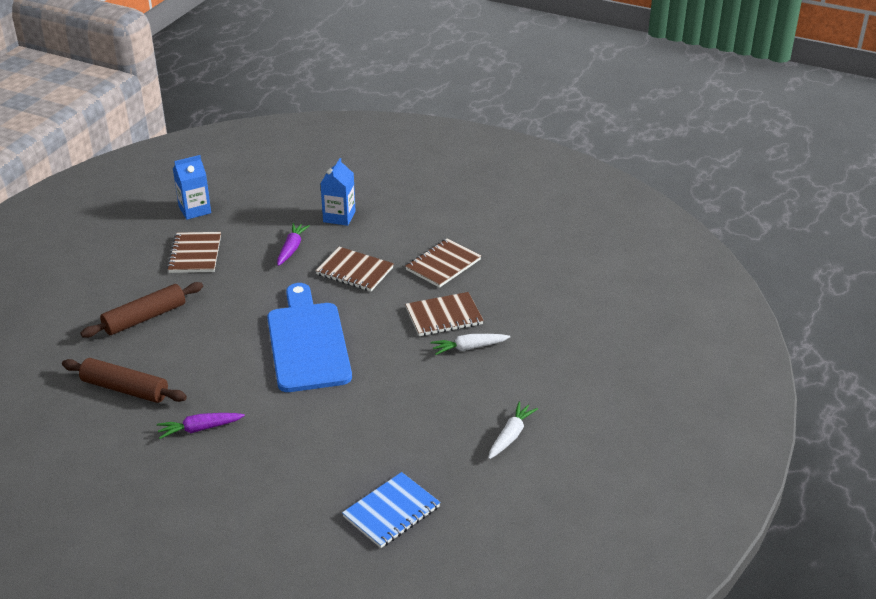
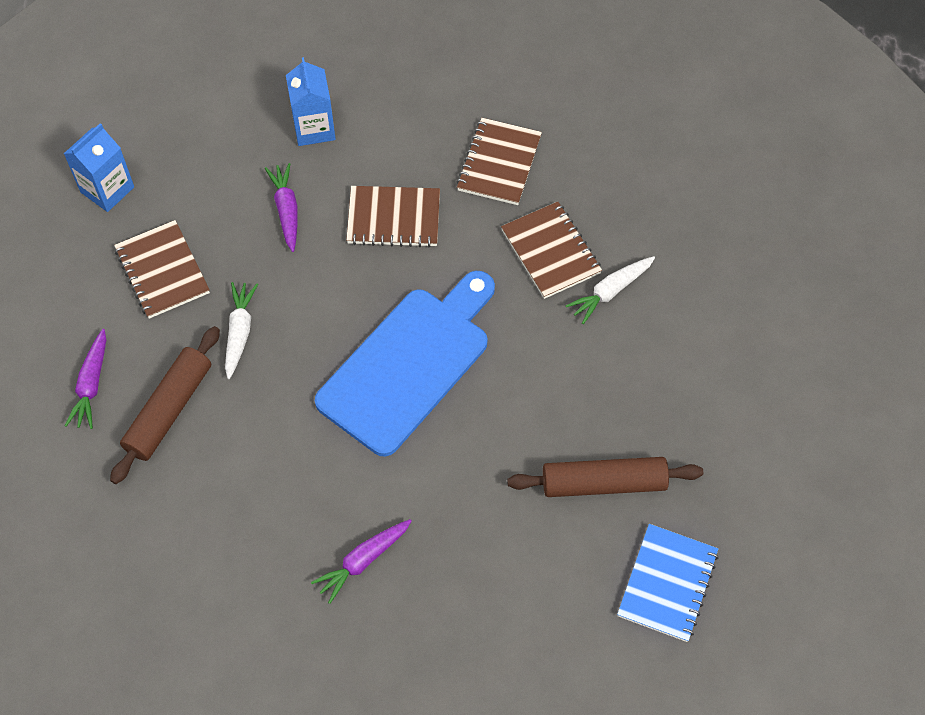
camera: 25 degrees left, 25 degrees up
brown rolling pin [62,358,187,403] -> brown rolling pin moved to [507,457,703,497]
blue cutting board [267,283,352,392] -> blue cutting board turned 75 degrees clockwise [315,271,495,457]
brown notebook [405,292,484,336] -> brown notebook turned 75 degrees counterclockwise [501,202,602,299]
white carrot [489,401,538,459] -> white carrot moved to [225,282,258,379]
none -> purple carrot [65,329,106,429]

